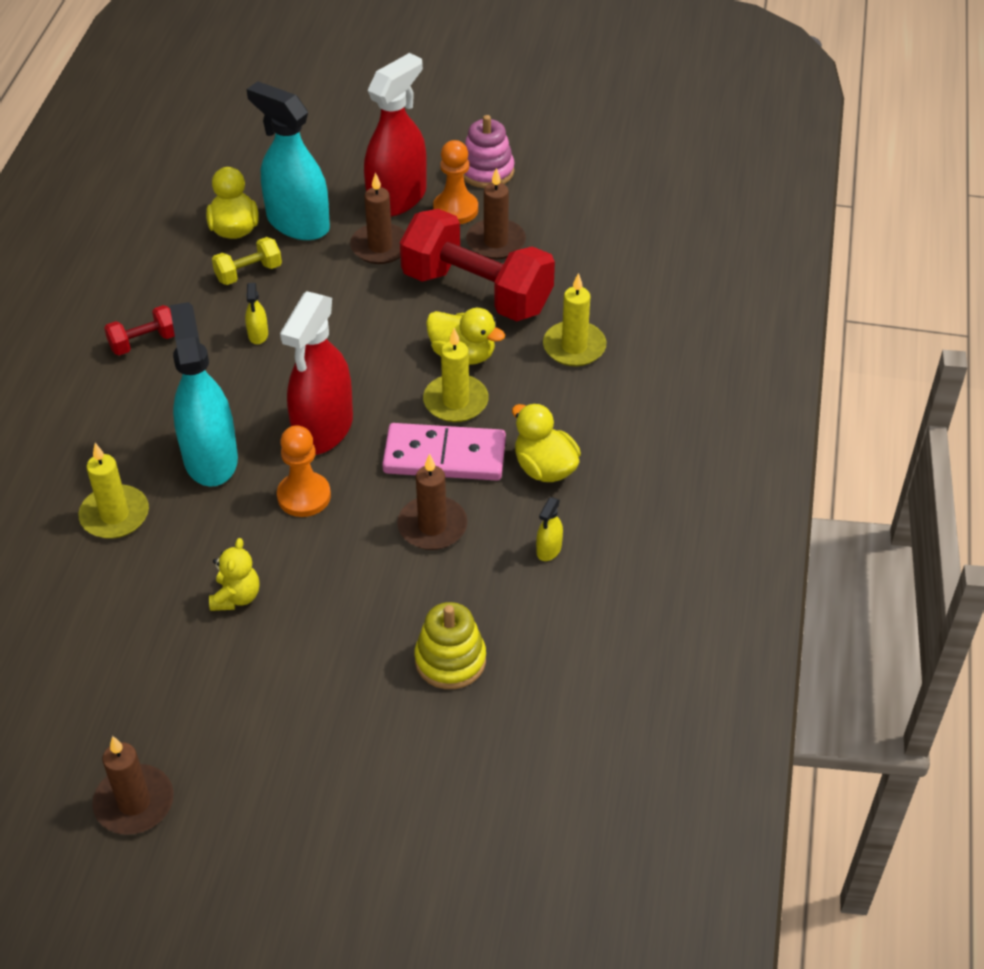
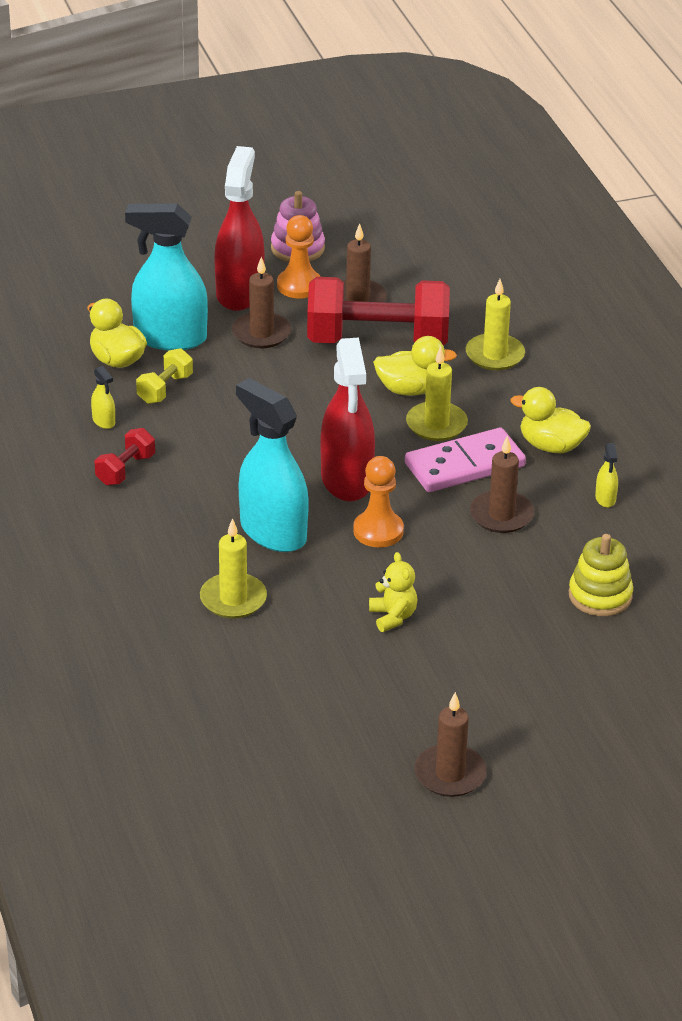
camera: 30 degrees left, 10 degrees down
yellow spray bottle [245,283,268,344] -> yellow spray bottle moved to [91,366,115,429]

